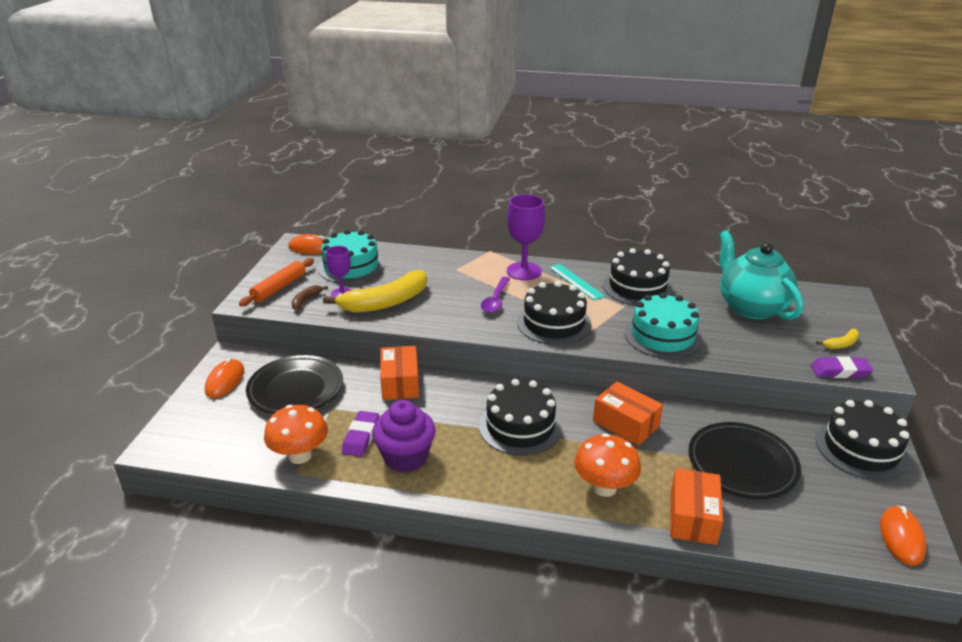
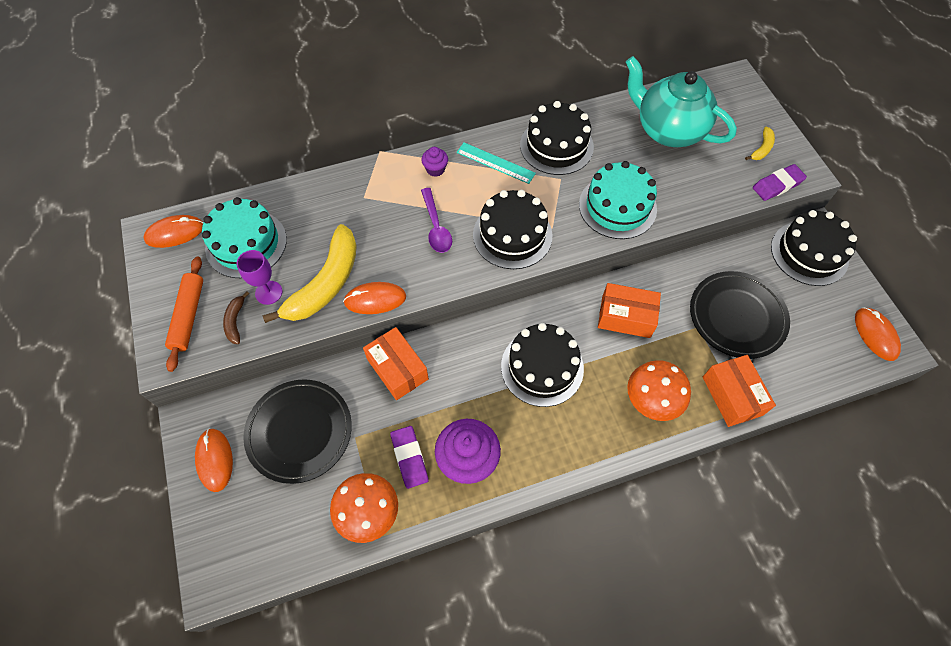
camera: 30 degrees left, 30 degrees up
purple goblet [507,194,545,280] -> purple cupcake [421,147,448,177]
none -> orange mouse [343,282,406,314]

